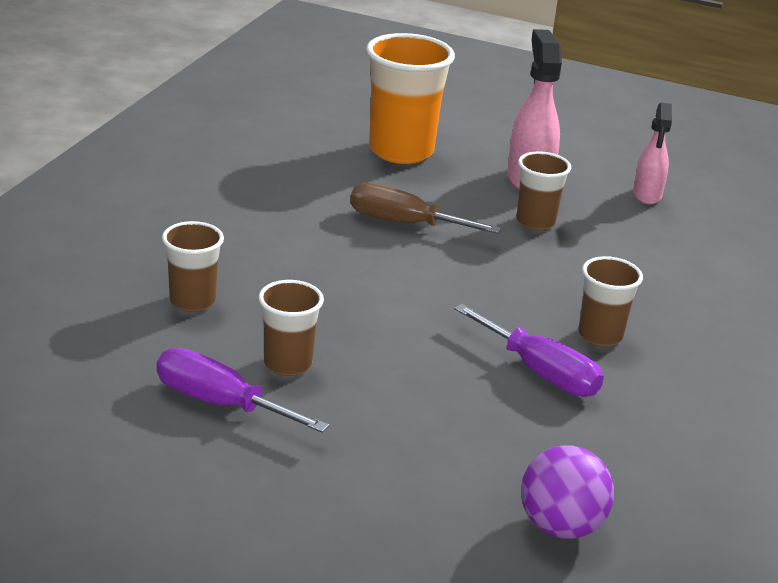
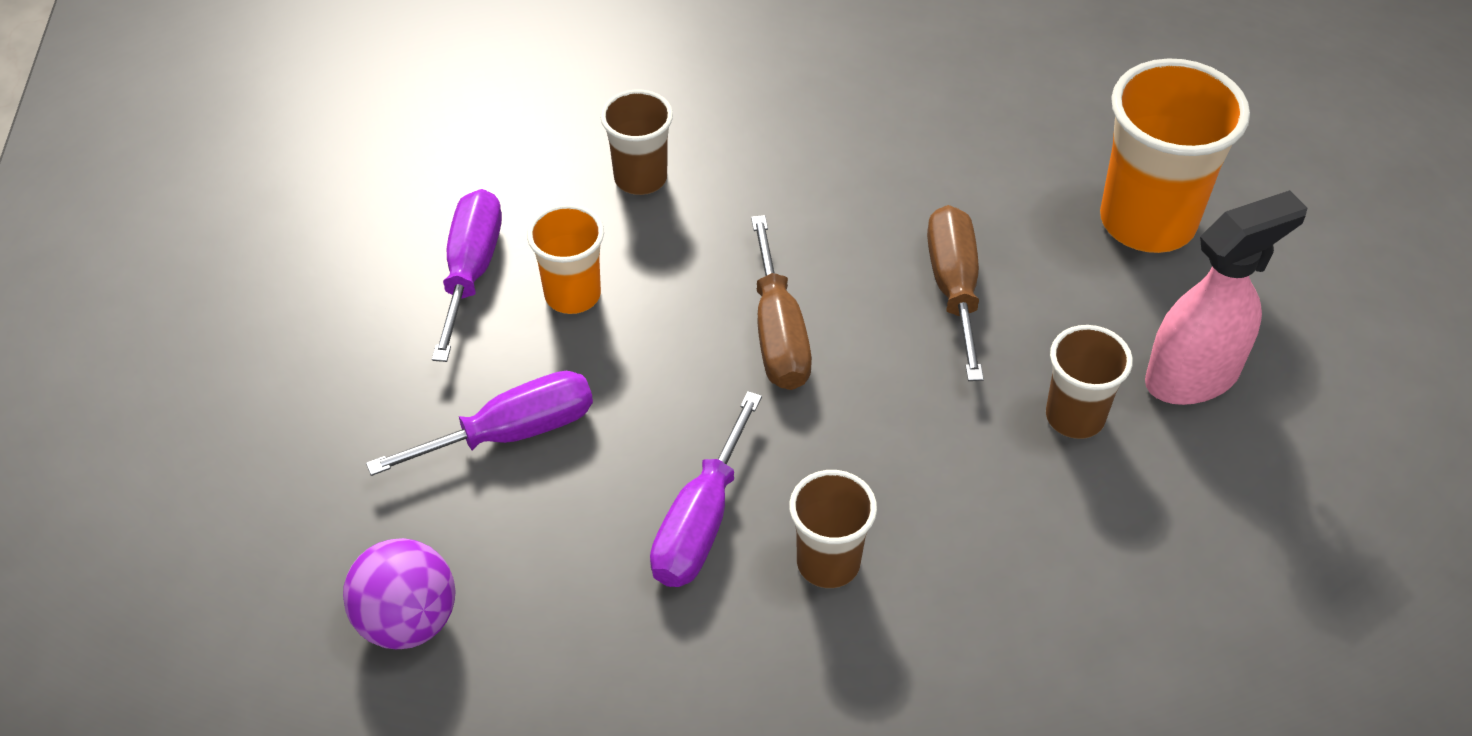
camera: 70 degrees right, 20 degrees up
brown cup [258,280,324,376] -> orange cup [527,204,604,314]
pink spray bottle [633,102,672,204] -> none
none -> purple screwdriver [366,371,593,476]
none -> brown screwdriver [751,215,812,390]

